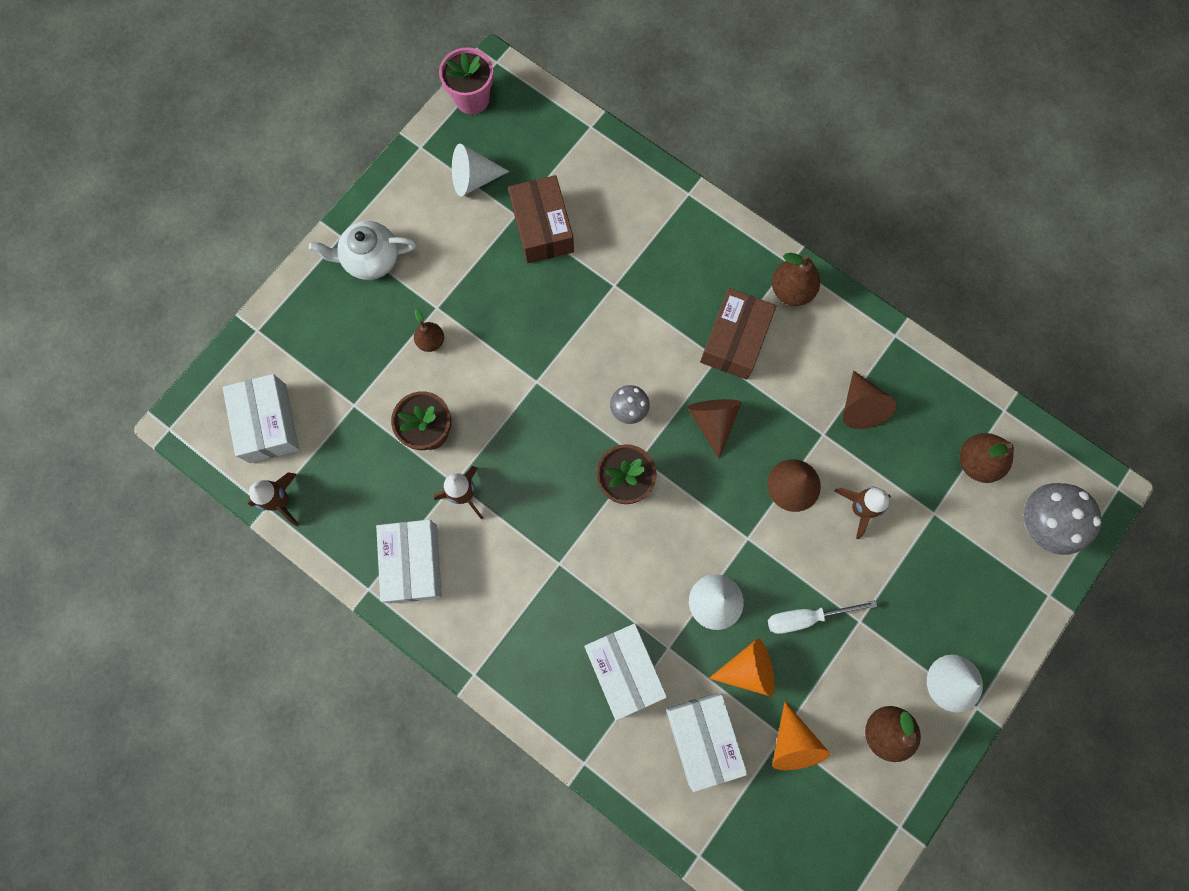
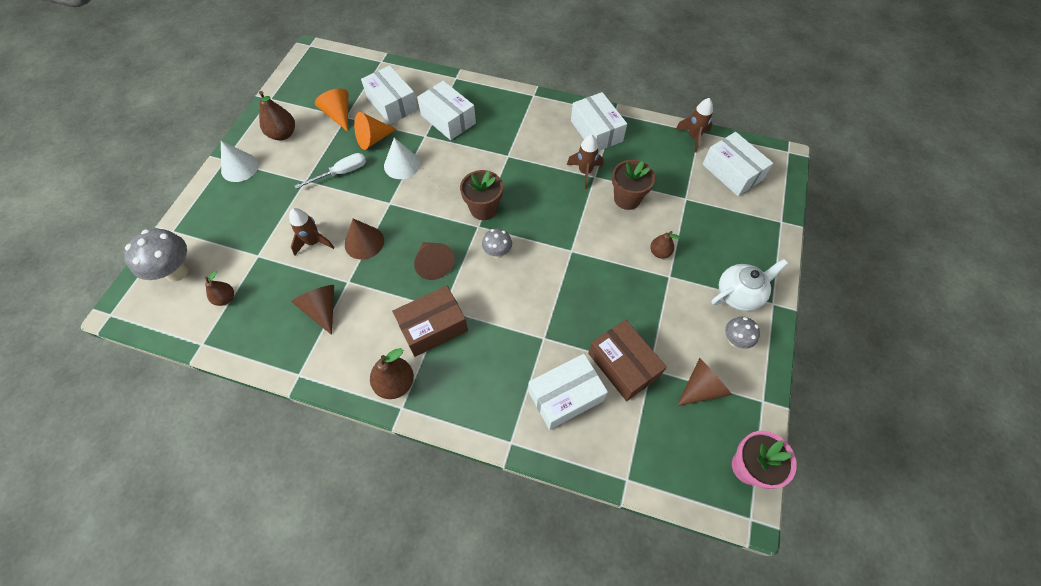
camera: 160 degrees right, 15 degrees down
white cone [452,144,509,196] -> brown cone [677,358,732,406]
brown box [700,288,776,380] -> brown box turned 60 degrees clockwise [392,286,468,357]
brown pear [959,433,1014,483] -> brown pear [205,271,234,306], size x0.63
none -> white box [528,354,608,430]
none -> grey mushroom [725,317,760,349]

